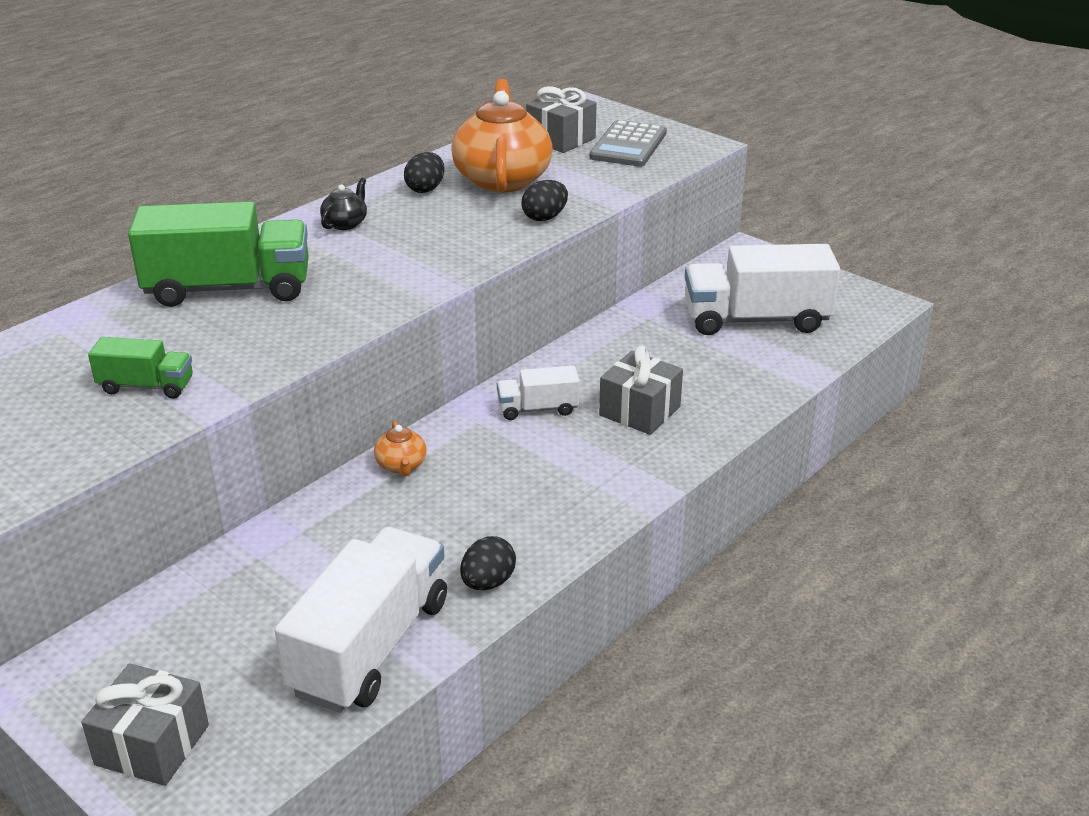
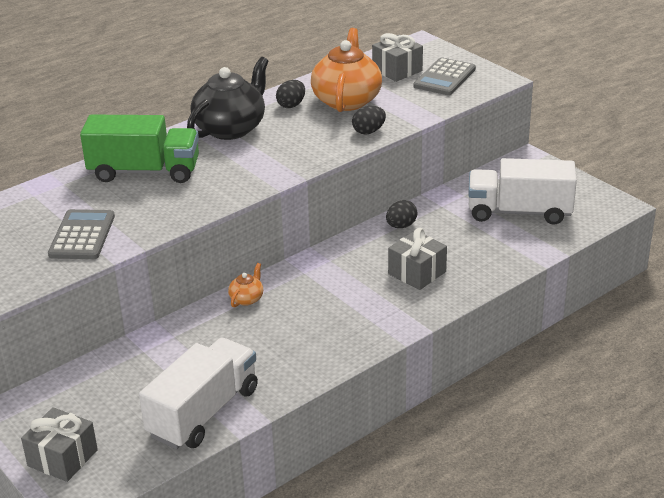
camera: 10 degrees right, 0 degrees up
green truck [88,337,193,399] -> grey calculator [48,209,115,259]
black teapot [320,178,367,230] -> black teapot [187,57,269,140], size x2.30
orange teapot [374,421,427,476] -> orange teapot turned 150 degrees counterclockwise [228,263,263,307]
black egg [460,536,516,590] -> black egg moved to [386,200,417,228]
white truck [497,366,580,420] -> none

